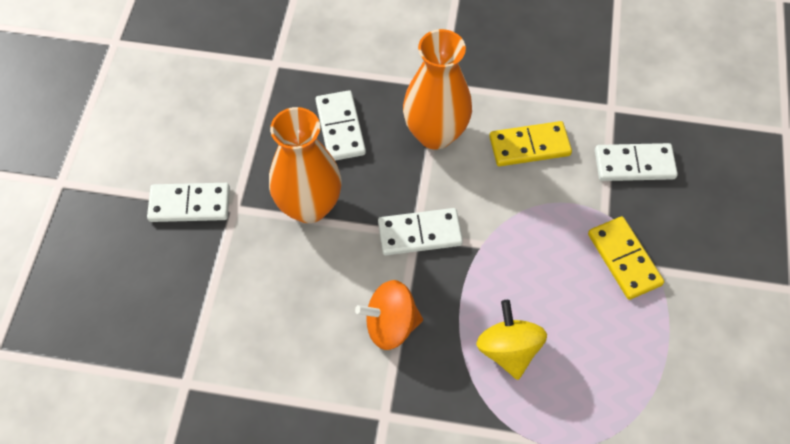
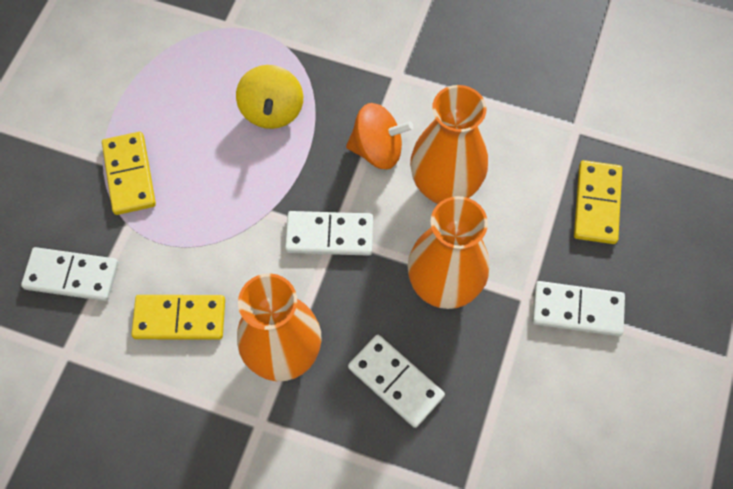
camera: 170 degrees left, 5 degrees up
white domino [315,90,366,161] -> white domino turned 45 degrees counterclockwise [348,335,445,428]
none -> orange vase [410,85,488,204]
none -> yellow domino [574,160,622,244]

